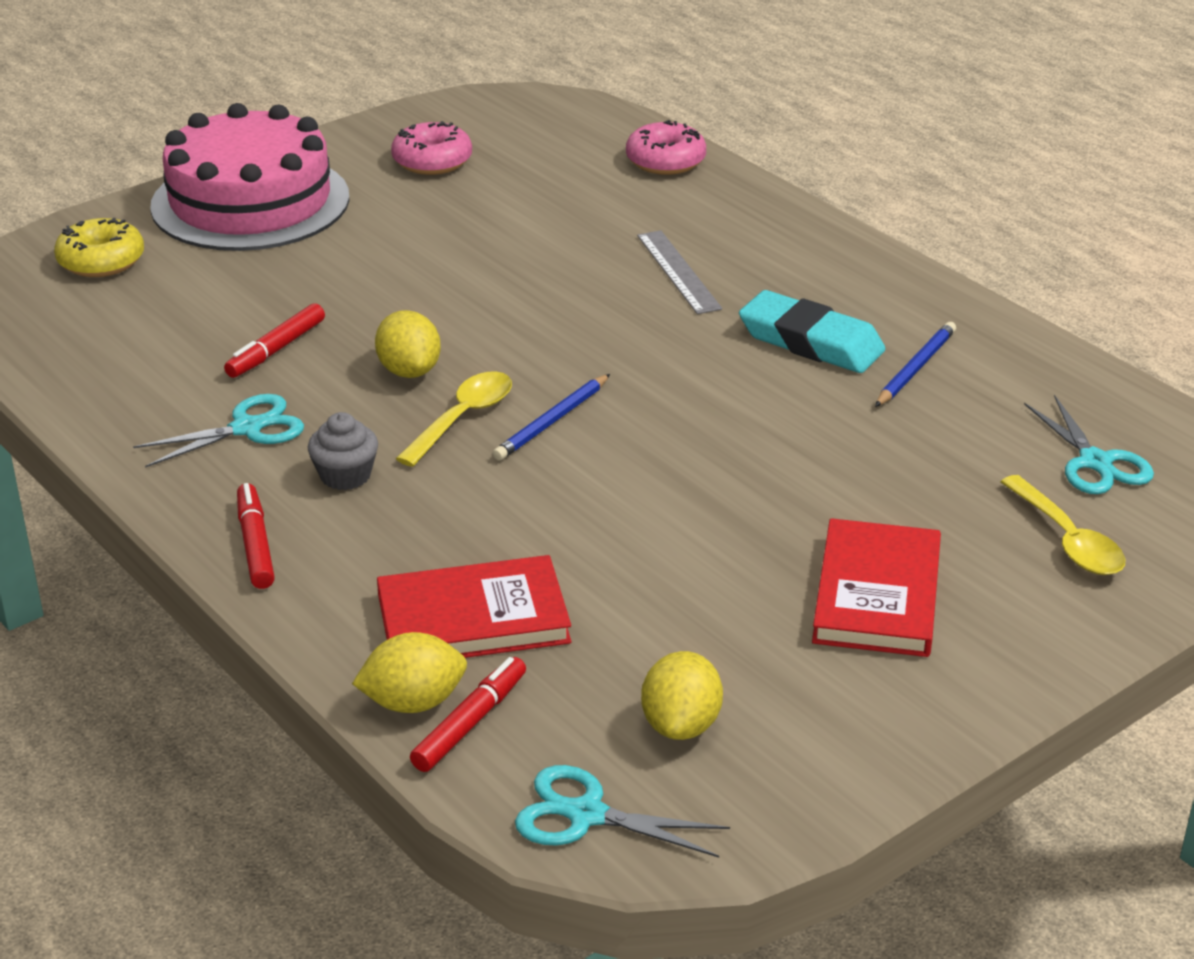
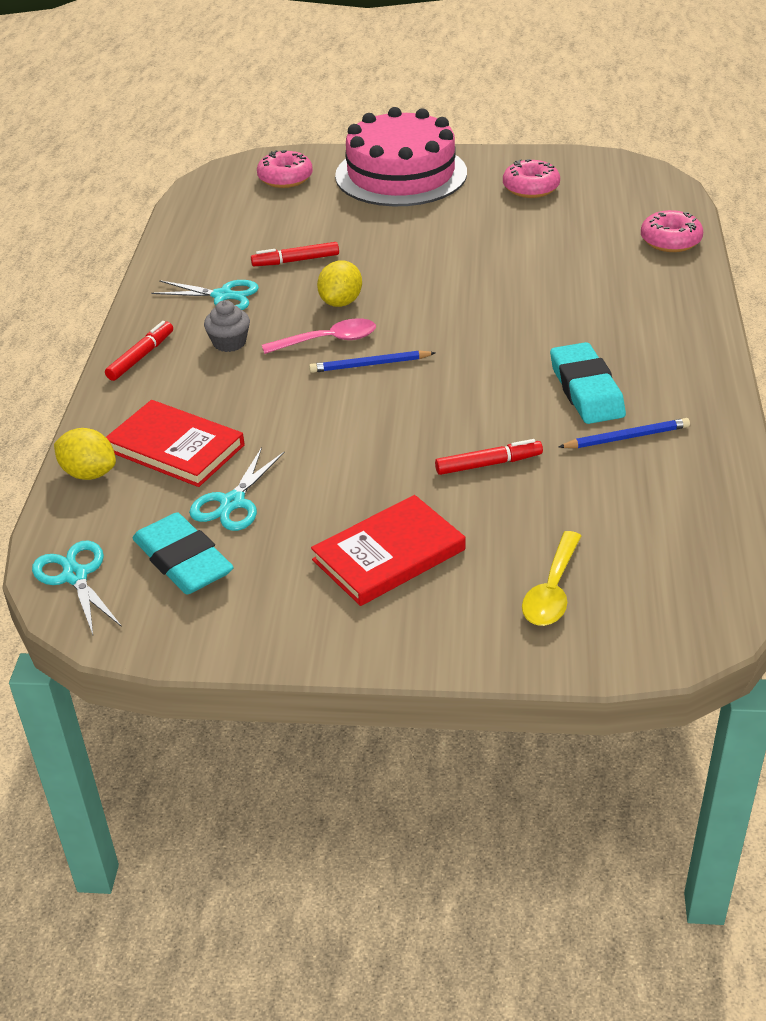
camera: 45 degrees right, 5 degrees up
yellow donut [54,218,144,277] -> pink donut [257,150,313,188]
yellow spoon [396,371,512,467] -> pink spoon [262,318,376,354]
red marker [410,657,526,772] -> red marker moved to [435,439,543,475]
grey ruler [637,230,722,314] -> none
yellow lemon [641,651,723,740] -> turquoise eraser [133,512,234,594]
turquoise scissors [1024,395,1154,494] -> turquoise scissors moved to [189,447,285,531]

